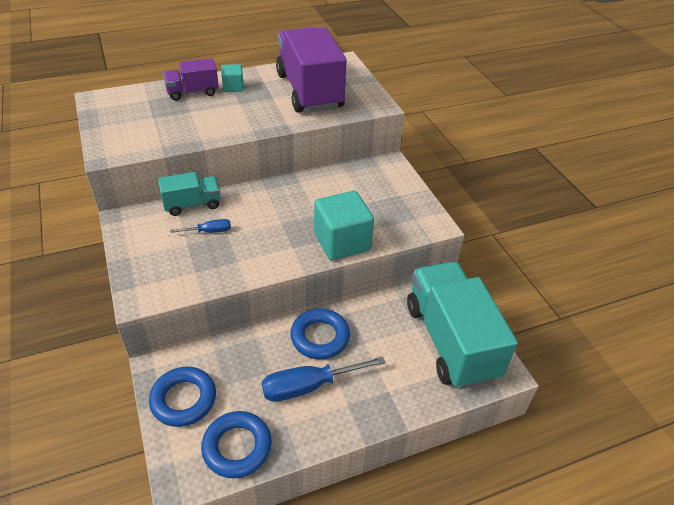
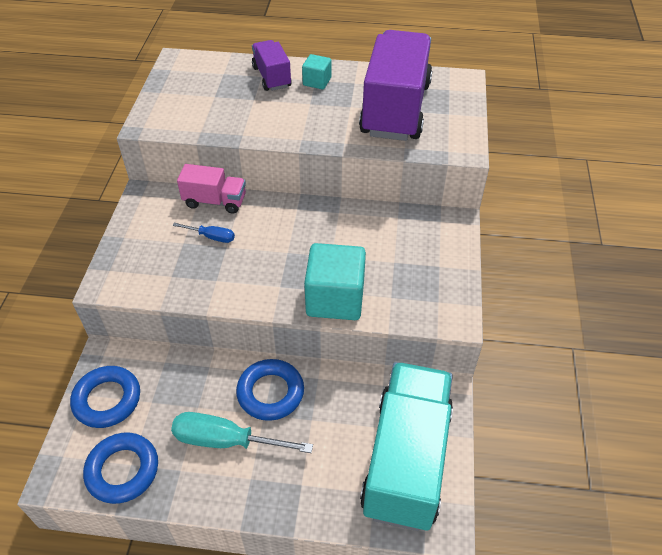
camera: 30 degrees right, 5 degrees up
turquoise truck [158,172,220,216] -> pink truck [177,164,246,214]
purple truck [163,58,219,101] -> purple truck turned 60 degrees clockwise [252,40,292,91]
blue screwdriver [262,356,386,402] -> turquoise screwdriver [171,412,313,453]

